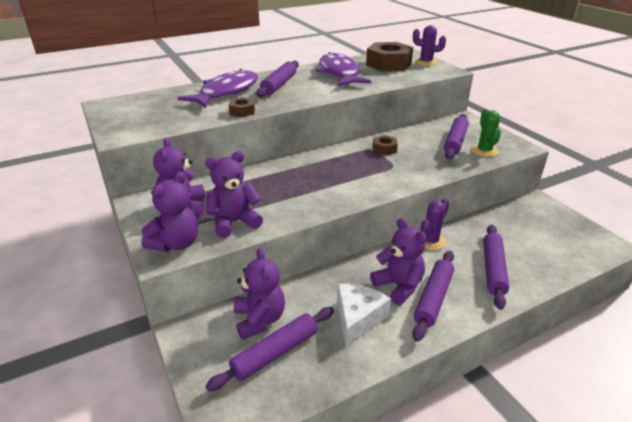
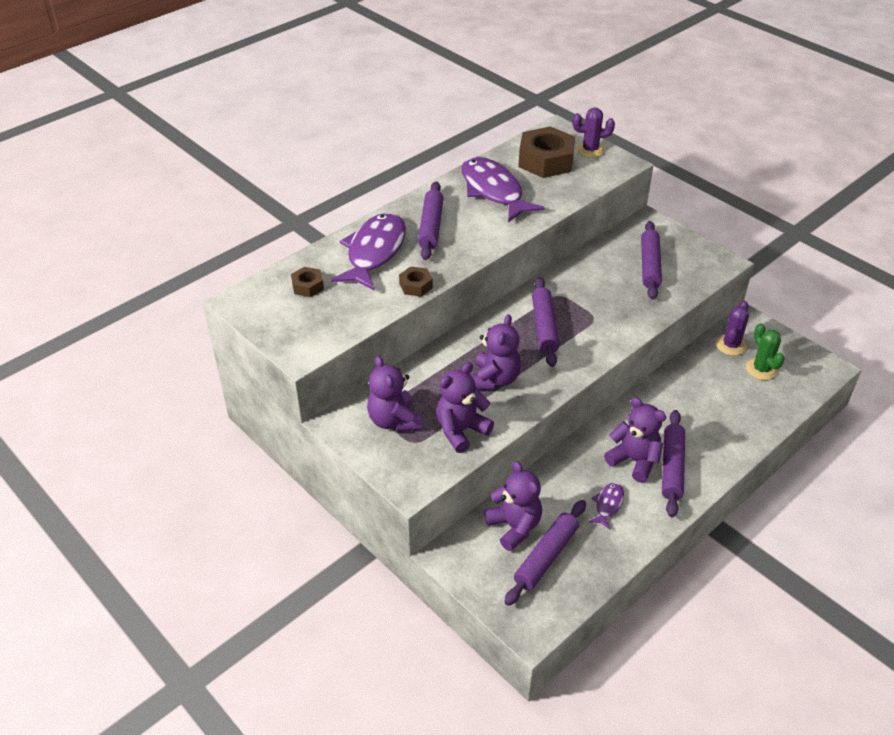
camera: 15 degrees left, 10 degrees up
purple teddy bear [141,171,198,252] -> purple teddy bear moved to [470,314,521,390]
white cheese [337,284,391,346] -> purple fish [589,482,624,529]
brown nut [373,135,398,155] -> brown nut moved to [291,267,324,297]
purple cactus [420,198,449,250] -> purple cactus moved to [716,301,749,356]
green cactus [471,109,501,157] -> green cactus moved to [746,323,785,380]
purple rolling pin [483,224,509,310] -> purple rolling pin moved to [532,277,560,367]

